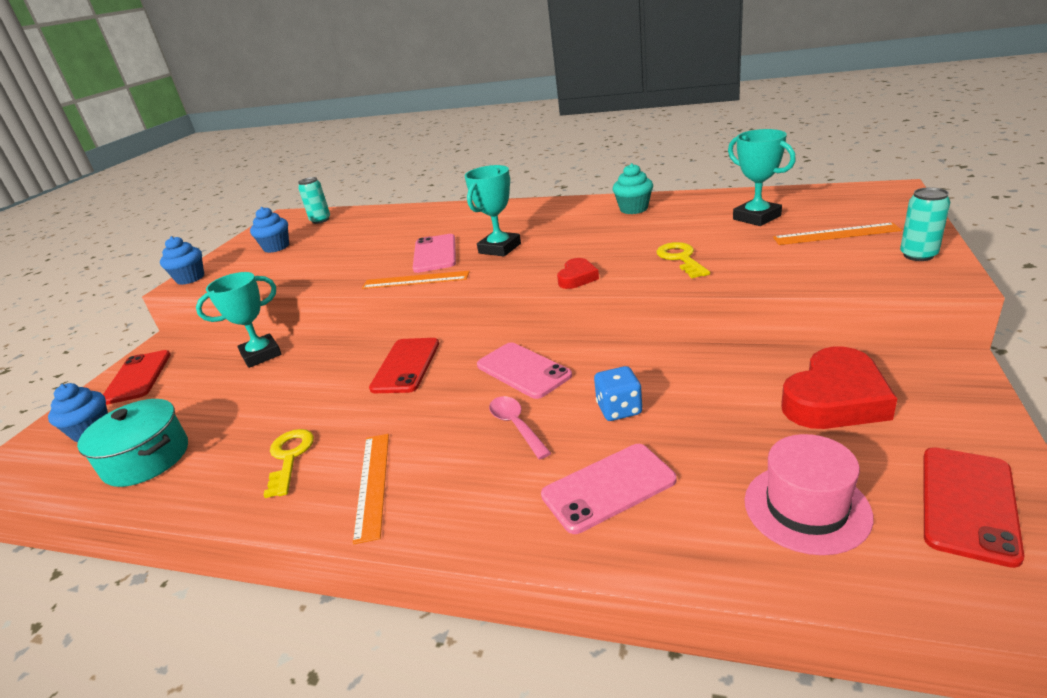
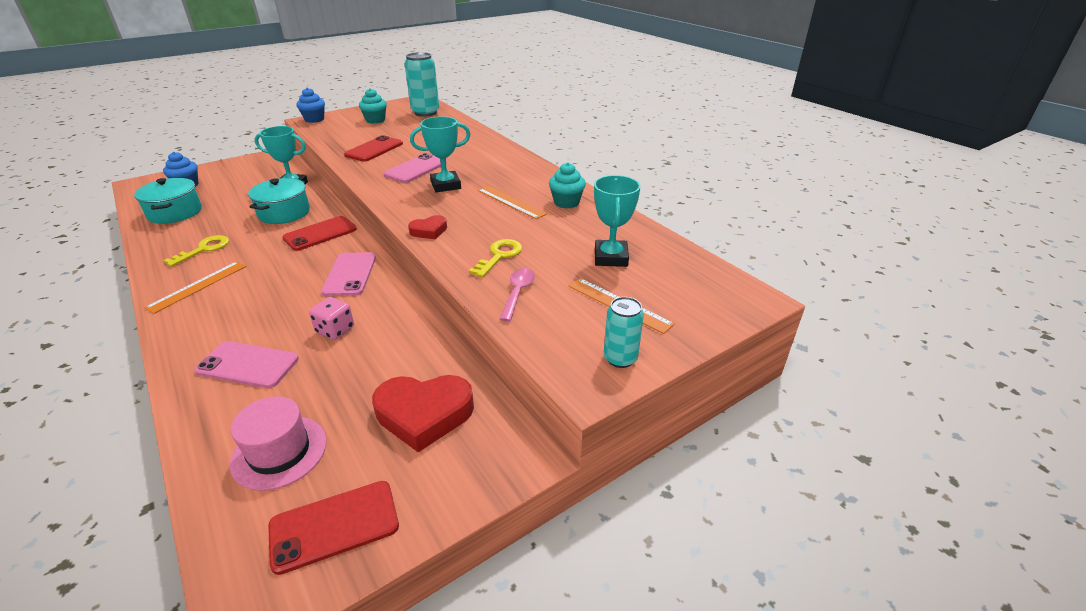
camera: 35 degrees right, 5 degrees up
red phone [103,350,171,405] -> red phone moved to [344,135,403,162]
blue cupcake [250,207,289,253] -> turquoise cupcake [359,88,387,124]
turquoise can [298,177,330,224] -> turquoise can [405,52,439,117], size x1.70
orange ruler [362,271,470,289] -> orange ruler moved to [478,186,547,219]
pink spoon [489,396,551,460] -> pink spoon moved to [500,268,535,322]
blue dice [594,366,642,421] -> pink dice [309,297,354,340]
none -> turquoise pot [248,178,310,224]

